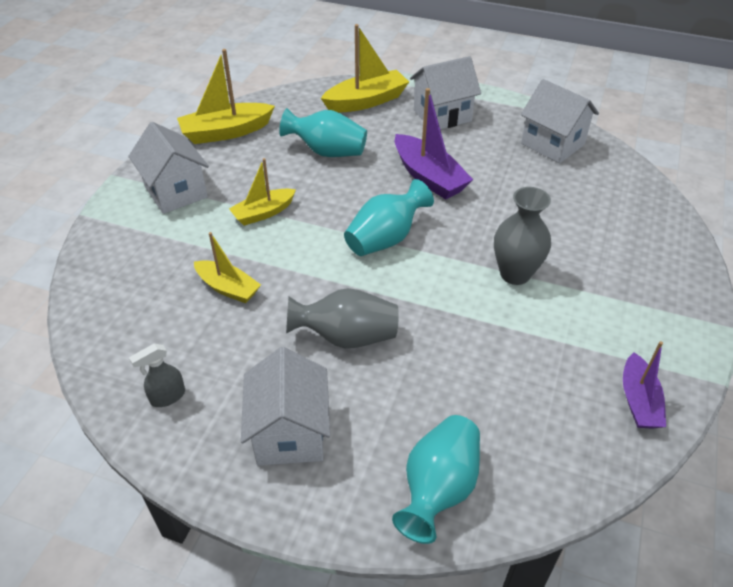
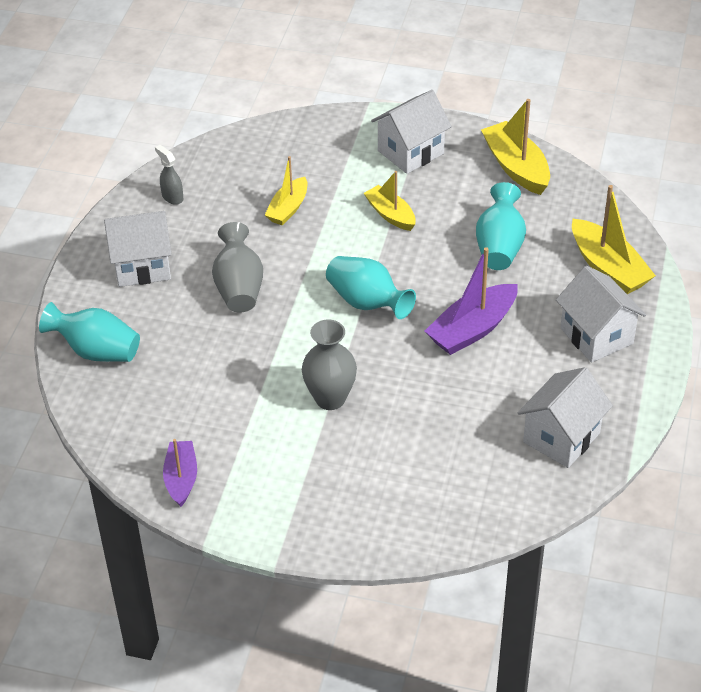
camera: 85 degrees right, 0 degrees up
purple boat [623,341,666,429] -> purple boat turned 90 degrees clockwise [163,439,197,507]

